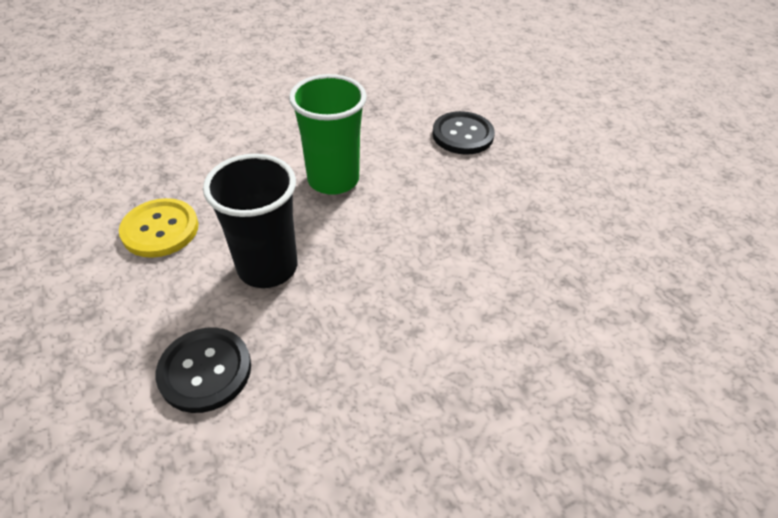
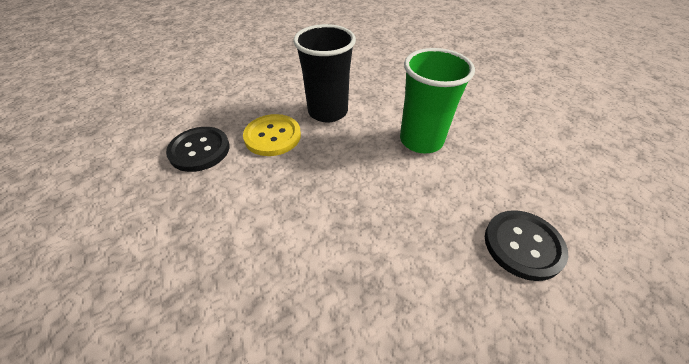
camera: 95 degrees right, 0 degrees up
yellow button [119,198,199,258] -> yellow button moved to [243,114,301,156]
black button [156,327,251,413] -> black button moved to [166,127,230,172]

